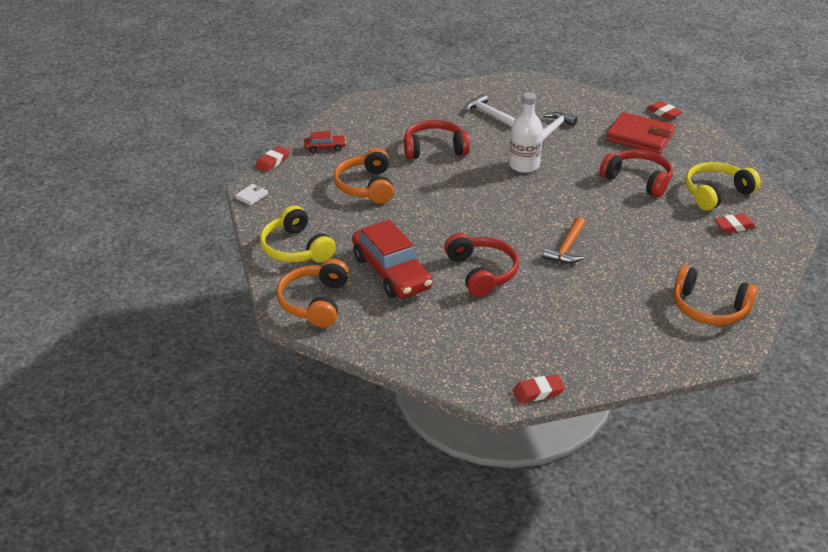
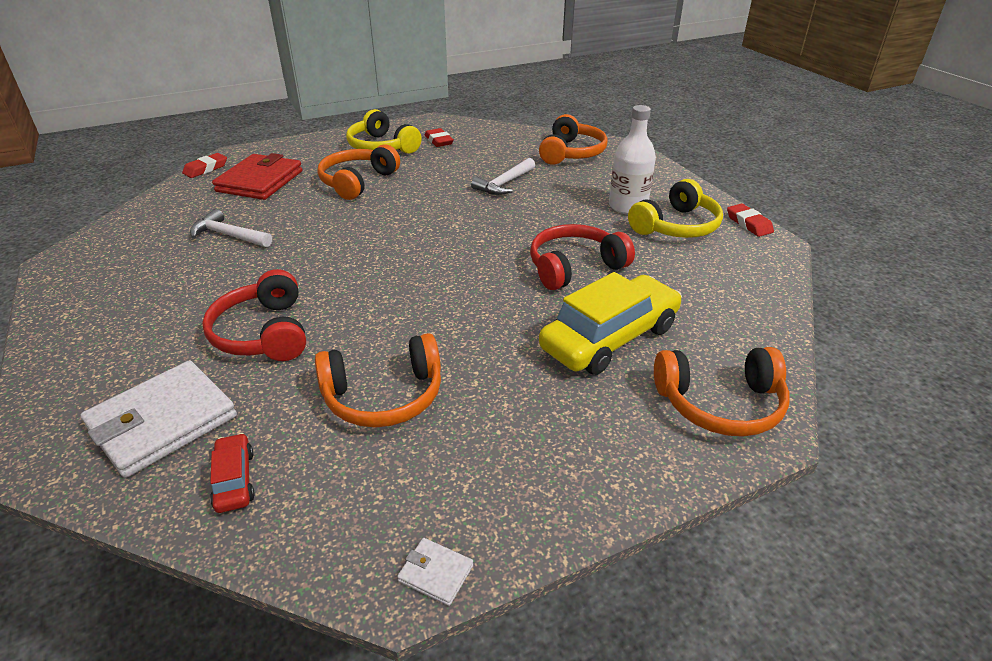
camera: 100 degrees left, 0 degrees up
red eraser [255,146,290,172] -> none
yellow headphones [260,205,336,263] -> yellow headphones moved to [628,179,723,238]
red car [352,220,432,298] -> yellow car [539,272,682,375]
white hammer [465,94,516,127] -> white hammer moved to [471,158,535,195]
white bottle [509,92,543,173] -> white bottle moved to [609,105,656,214]
orange hammer [543,217,586,263] -> none
red headphones [600,149,673,198] -> orange headphones [318,144,400,200]
none -> white wallet [81,361,237,478]

